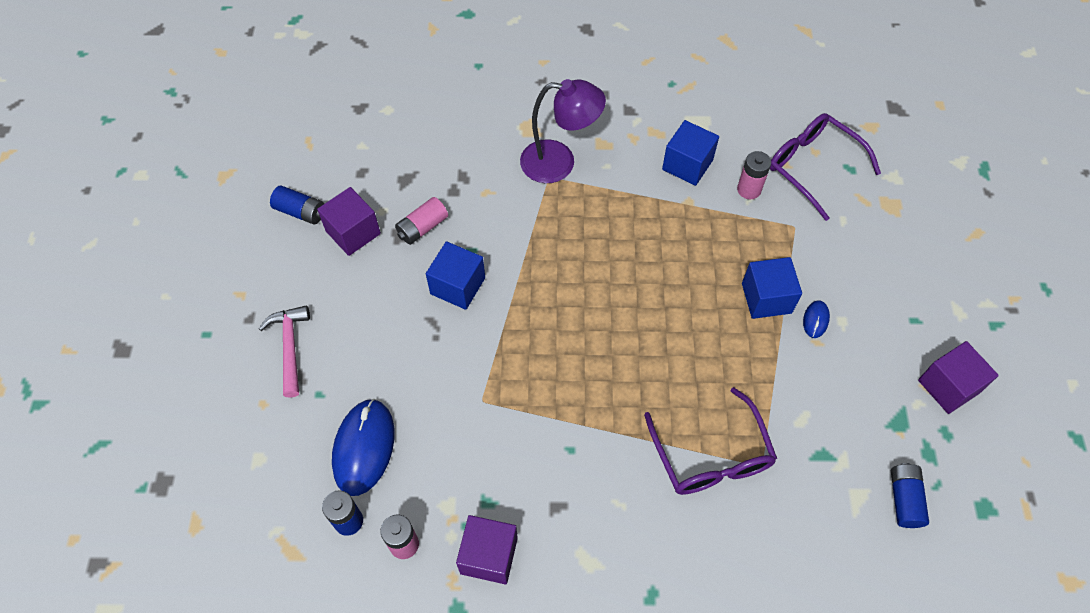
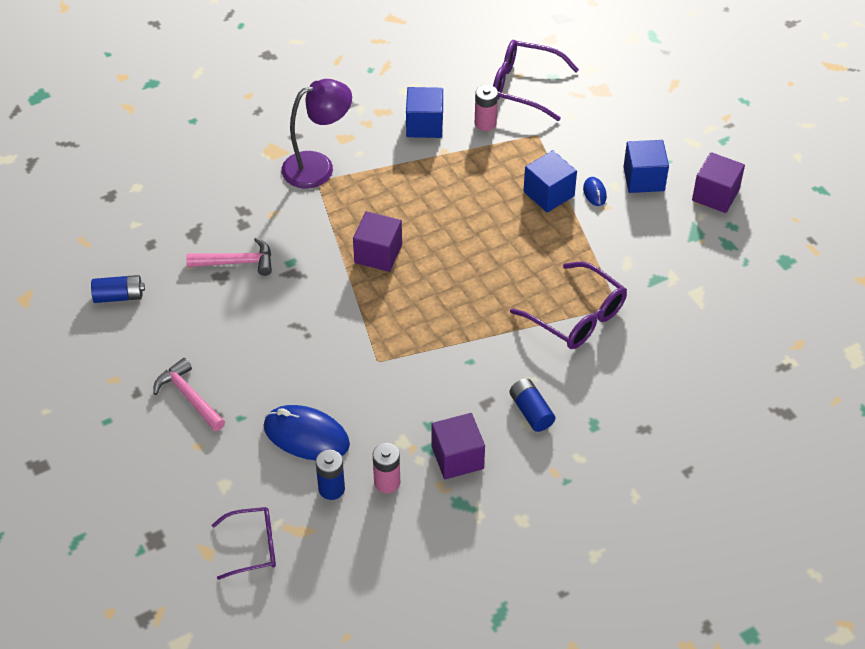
camera: 30 degrees left, 10 degrees down
purple cube [317,187,381,256] -> purple cube moved to [353,211,402,272]
blue mouse [332,399,394,496] -> blue mouse turned 45 degrees counterclockwise [264,405,350,461]
pink battery [395,197,448,245] -> pink hammer [186,238,272,276]
blue cube [426,241,485,310] -> blue cube moved to [623,140,669,193]
blue battery [891,463,929,528] -> blue battery moved to [509,378,555,432]
none -> purple glasses [212,507,276,580]

